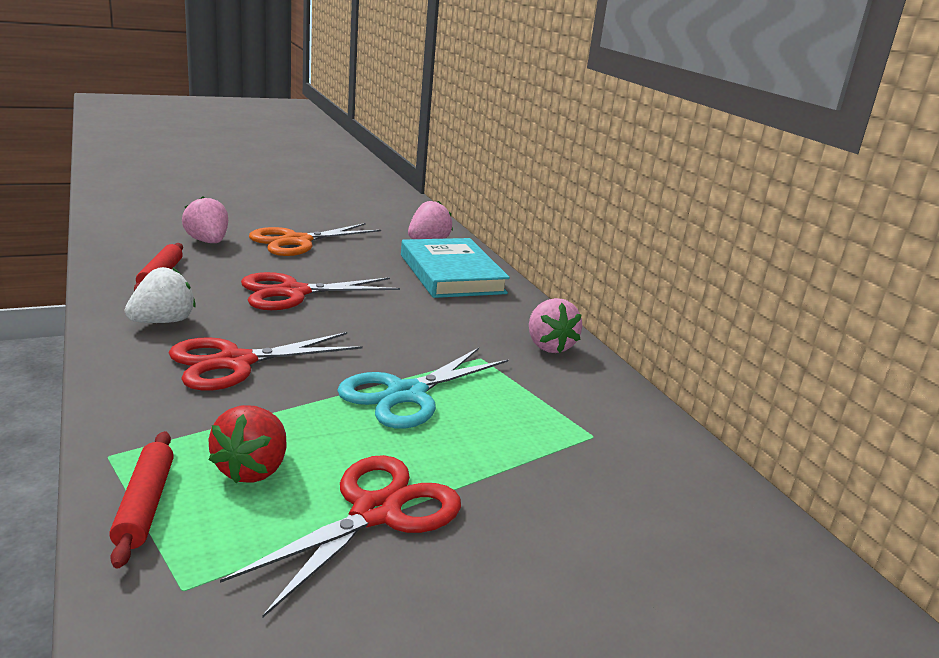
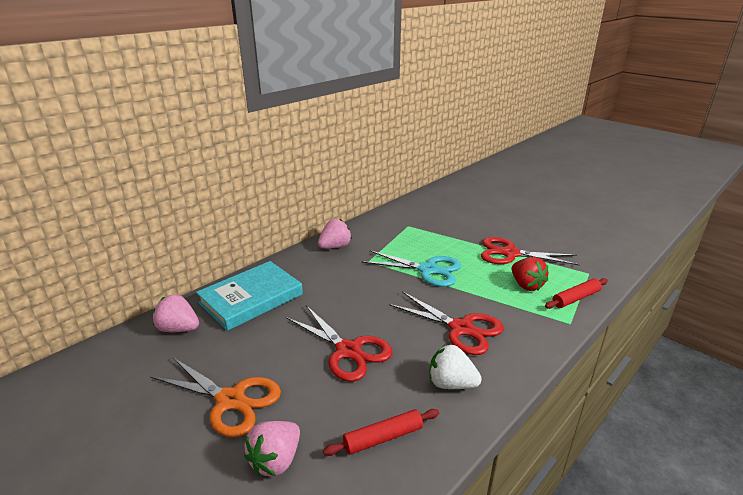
camera: 110 degrees left, 5 degrees up
red strawberry [208,405,287,483] -> red strawberry turned 75 degrees clockwise [511,257,548,291]

